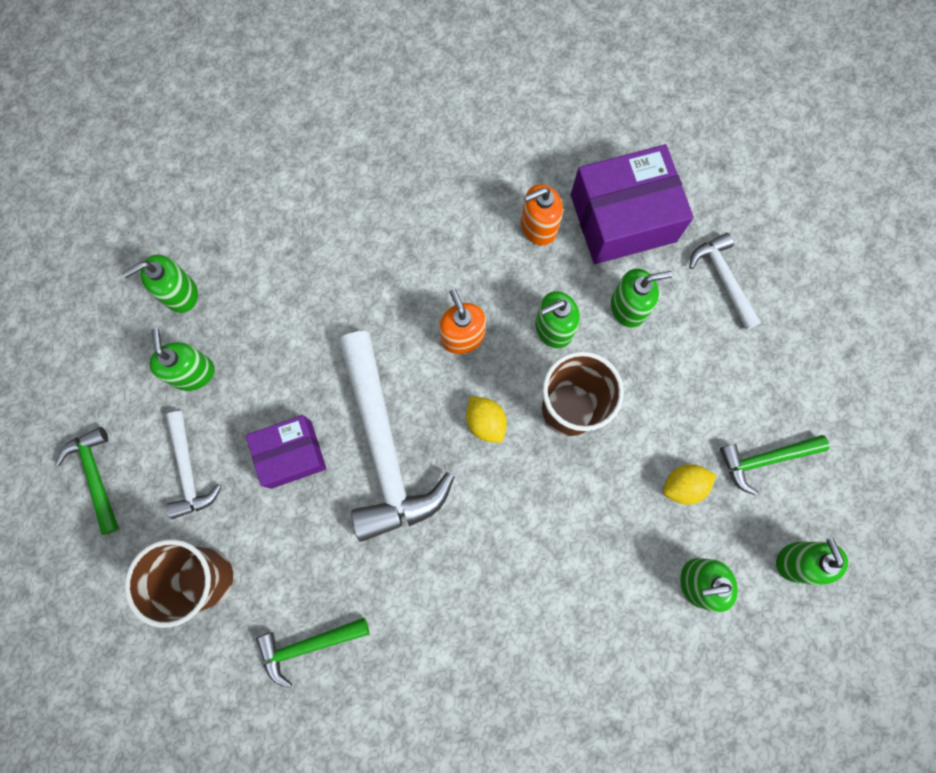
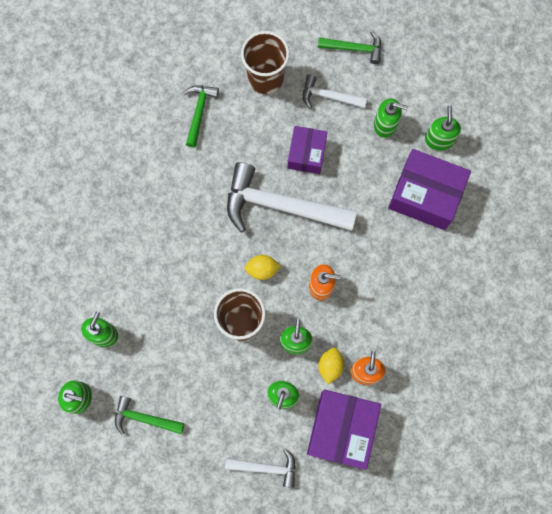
camera: 120 degrees right, 0 degrees up
yellow lemon [663,464,716,505] -> yellow lemon moved to [318,347,344,384]
green hammer [720,435,829,496] -> green hammer turned 90 degrees counterclockwise [115,396,184,435]
none -> purple box [388,149,471,230]

